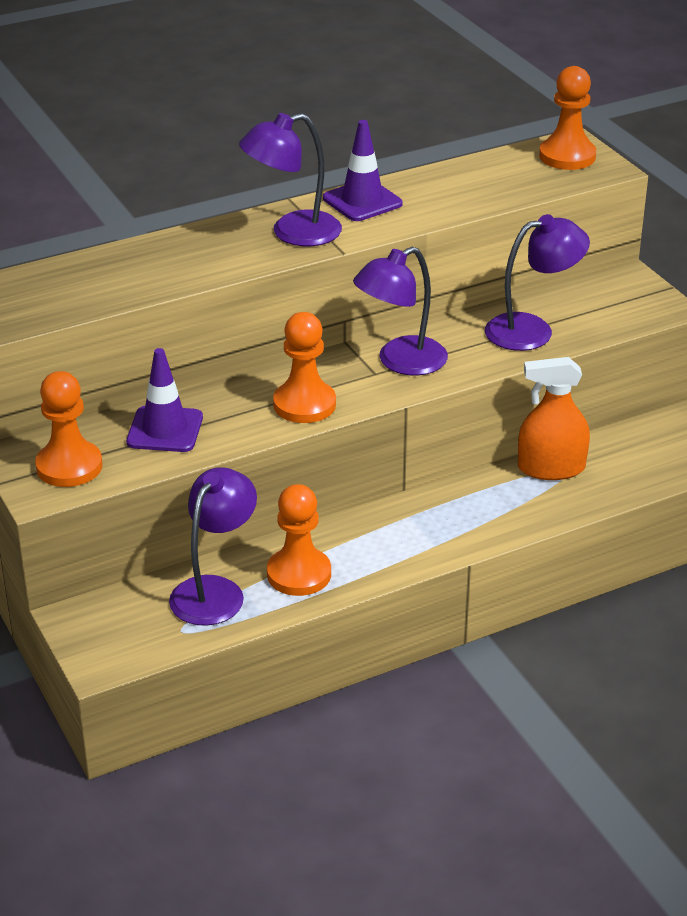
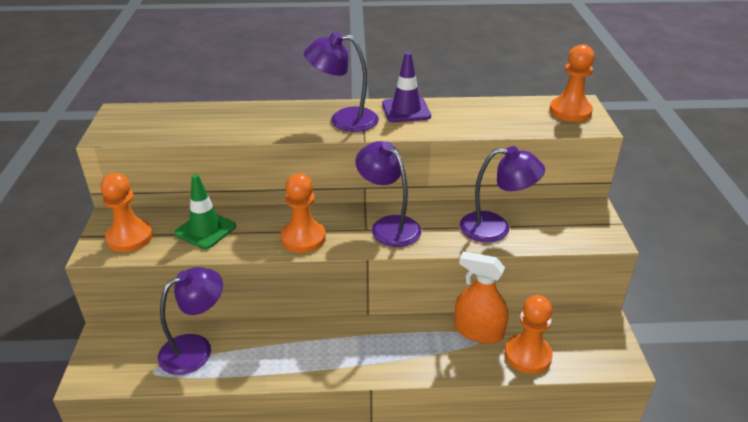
camera: 25 degrees right, 0 degrees up
purple traffic cone [126,348,203,452] -> green traffic cone [174,174,236,249]
orange pawn [267,484,331,596] -> orange pawn moved to [505,295,553,374]
purple lamp [353,247,448,376] -> purple lamp turned 60 degrees clockwise [355,141,422,247]

